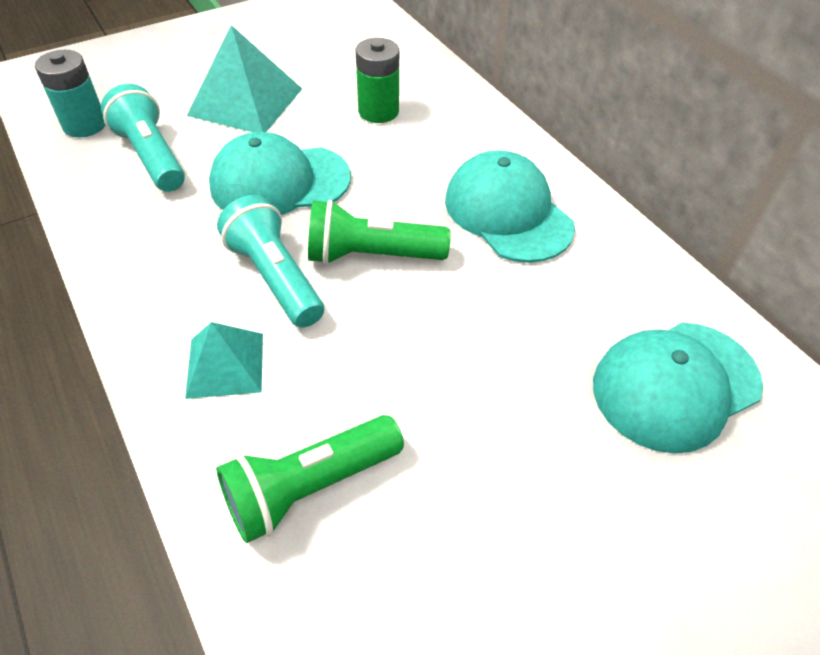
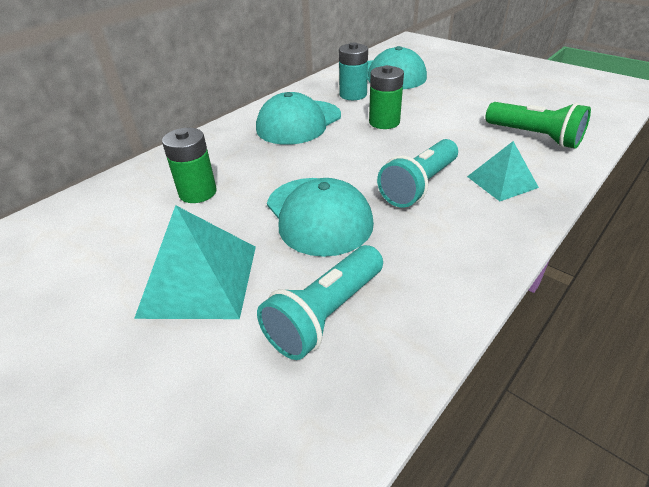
camera: 105 degrees left, 10 degrees down
turquoise battery [35,50,105,137] -> turquoise battery moved to [339,42,368,100]
green flashlight [308,200,451,265] -> none
none -> green battery [369,65,404,129]

